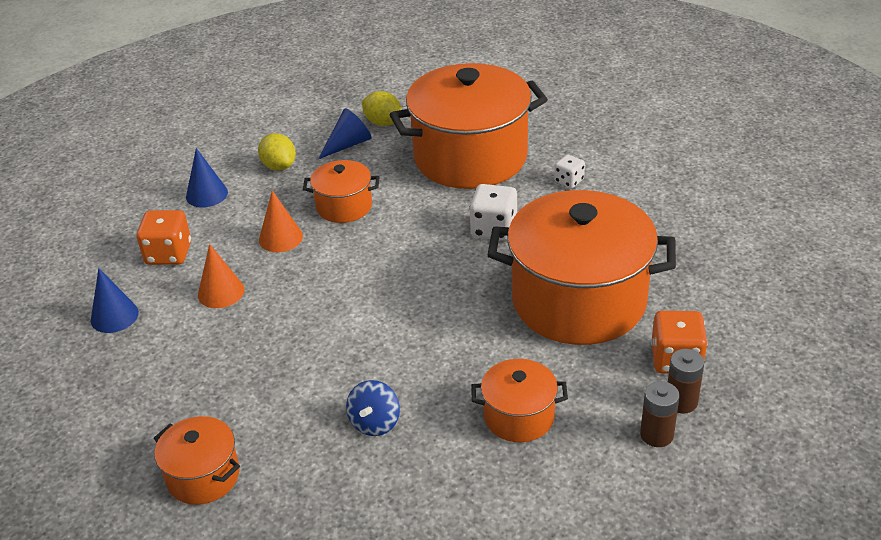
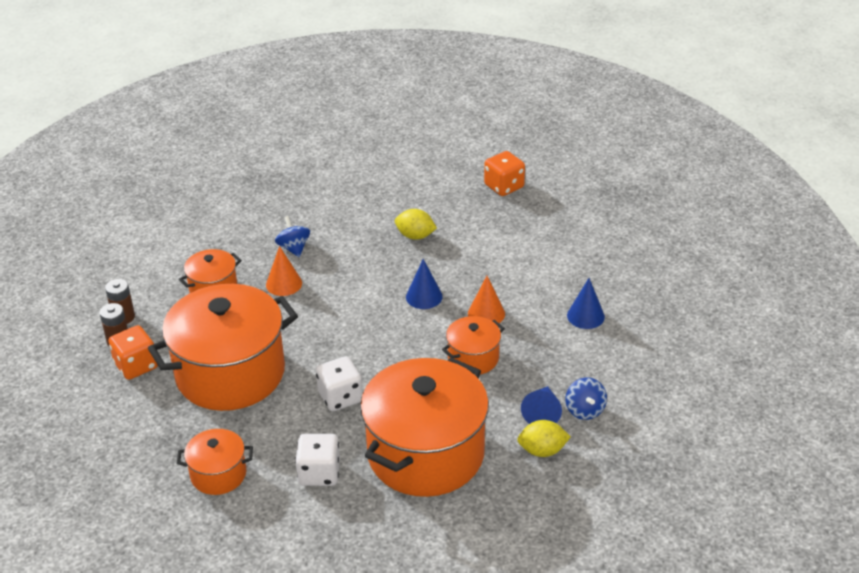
camera: 140 degrees right, 0 degrees up
blue cone [91,268,139,333] -> blue cone moved to [406,259,443,309]
orange dice [137,210,191,265] -> orange dice moved to [484,151,525,196]
orange pot [154,416,240,505] -> orange pot moved to [177,429,253,495]
orange cone [198,244,244,308] -> orange cone moved to [266,246,302,296]
yellow lemon [258,133,296,171] -> yellow lemon moved to [395,209,437,240]
white dice [554,154,585,188] -> white dice [295,434,340,486], size x1.69
none -> blue spinning top [566,377,607,420]

